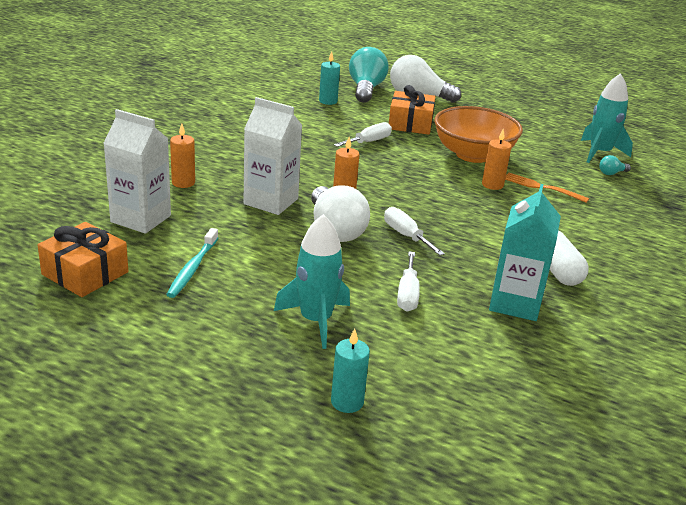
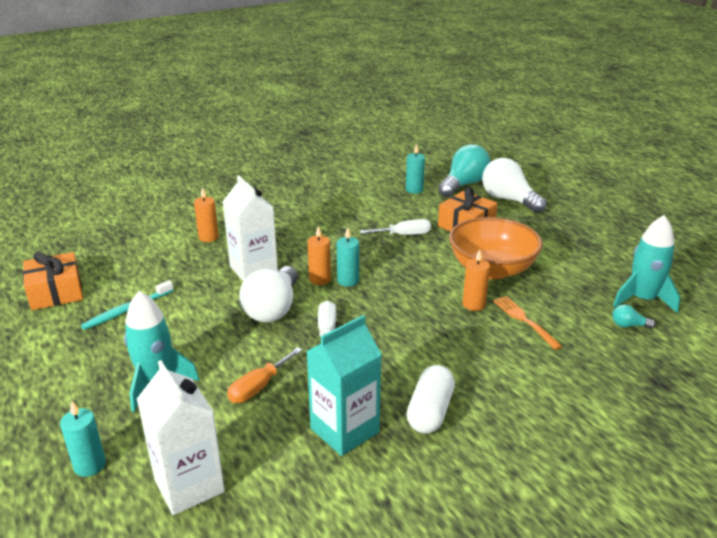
camera: 35 degrees right, 0 degrees up
white carton [103,109,171,234] -> white carton moved to [137,360,225,515]
white screwdriver [397,251,420,312] -> orange screwdriver [227,347,302,403]
none -> turquoise candle [337,227,359,287]

